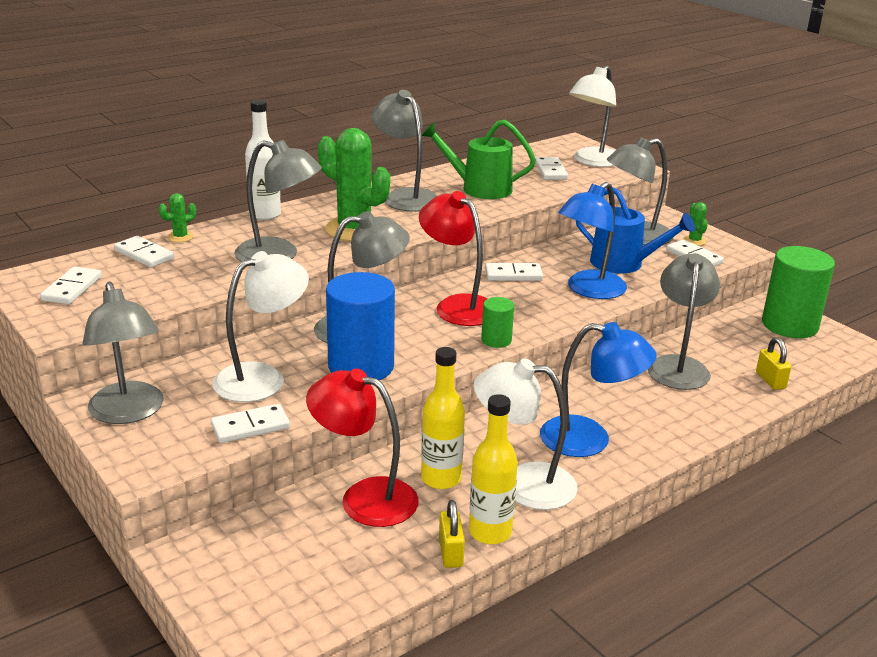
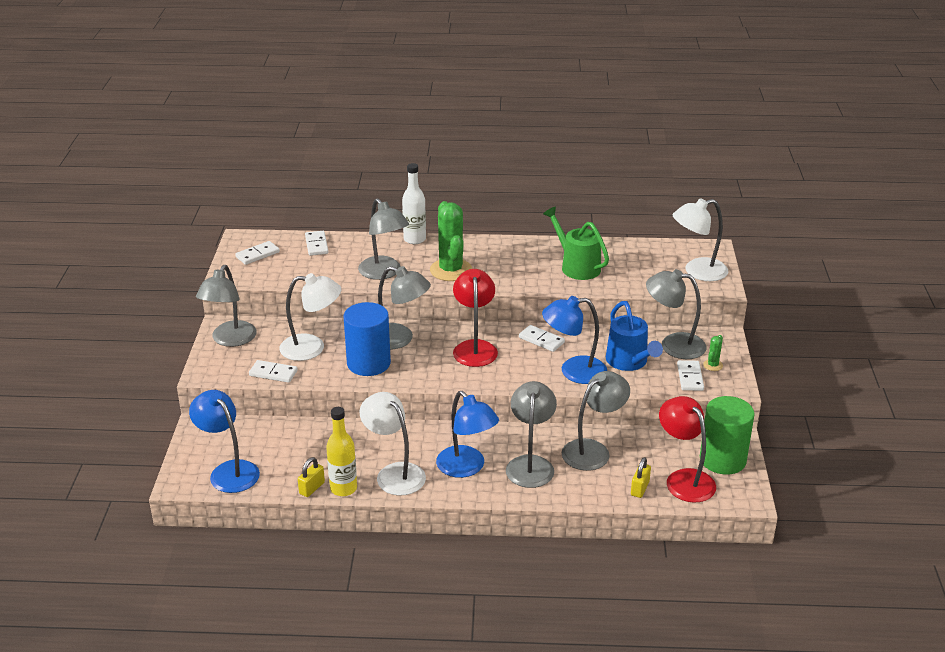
camera: 40 degrees right, 5 degrees up
green cactus [159,193,196,242] -> none
red lamp [306,369,419,527] -> red lamp moved to [659,396,716,503]
grey lamp [371,90,437,212] -> grey lamp moved to [506,381,557,488]
yellow bottle [421,347,465,489] -> none
green cylinder [481,297,514,348] -> none
white domino [535,157,568,180] -> none
none -> blue lamp [189,390,260,493]

